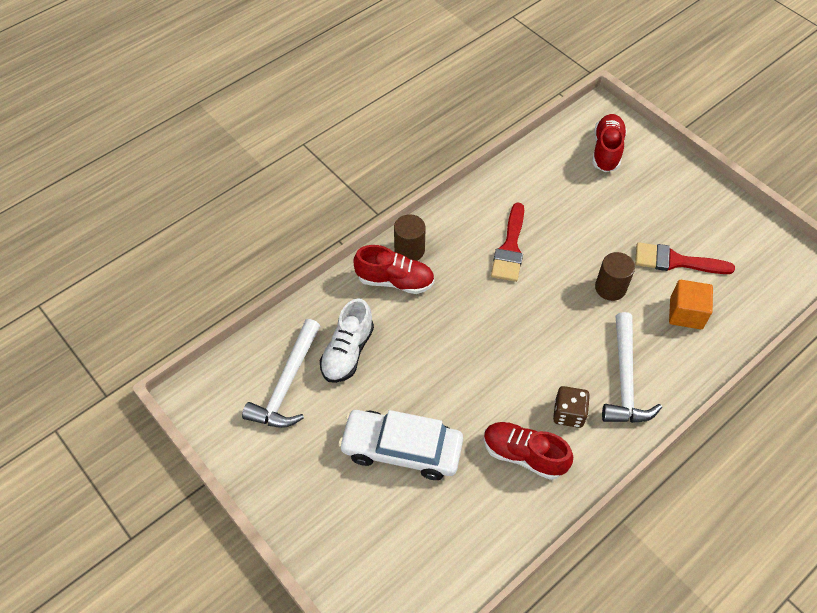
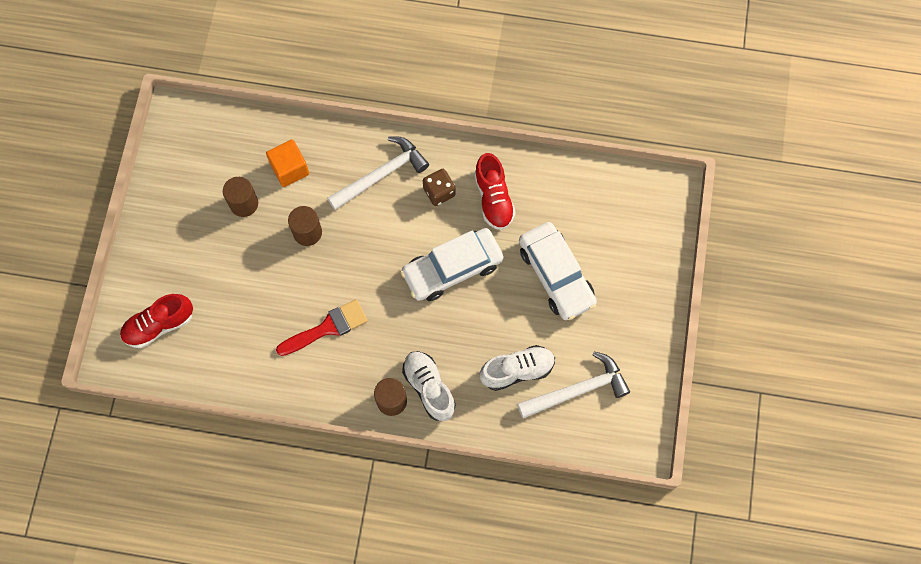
camera: 130 degrees left, 15 degrees up
red shoe [354,245,434,294] -> white shoe [402,351,456,421]
red brush [635,242,735,274] -> brown cylinder [223,177,258,217]
none -> white car [400,228,504,301]

